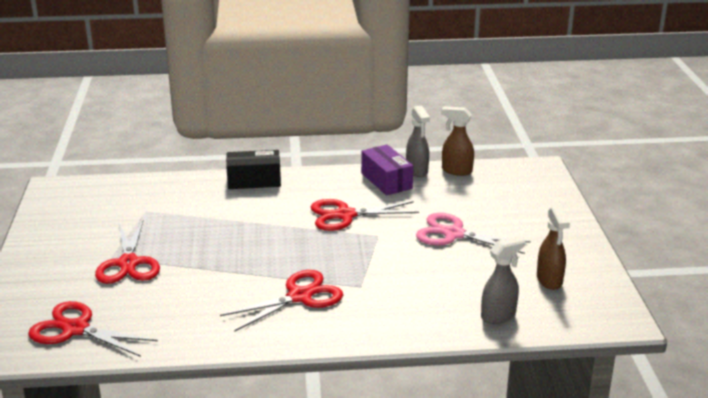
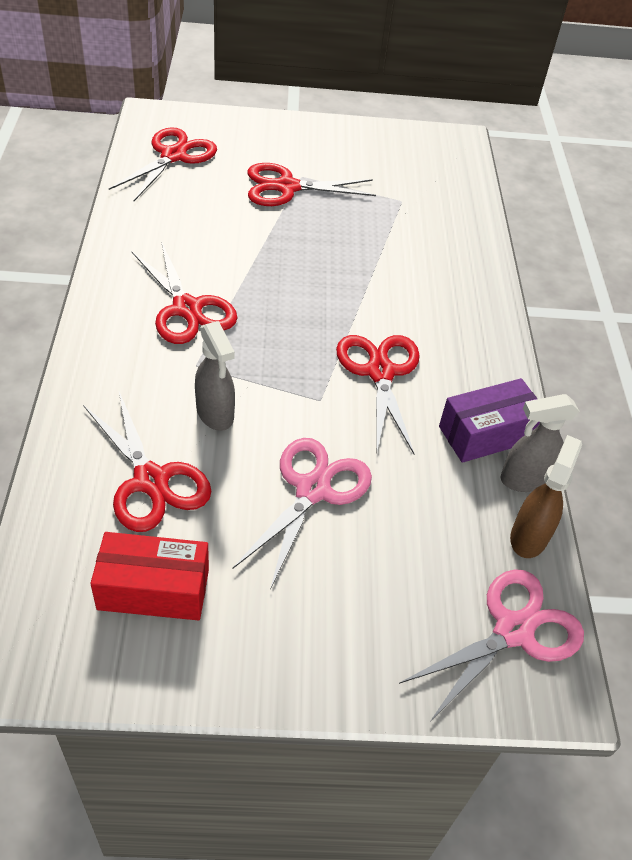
camera: 90 degrees right, 20 degrees up
black box [226,150,281,189] -> none
grey spray bottle [481,236,526,324] -> grey spray bottle moved to [195,321,235,431]
brown spray bottle [537,206,570,290] -> red box [90,532,209,621]
none -> red scissors [83,392,212,532]
none -> pink scissors [399,569,584,723]

